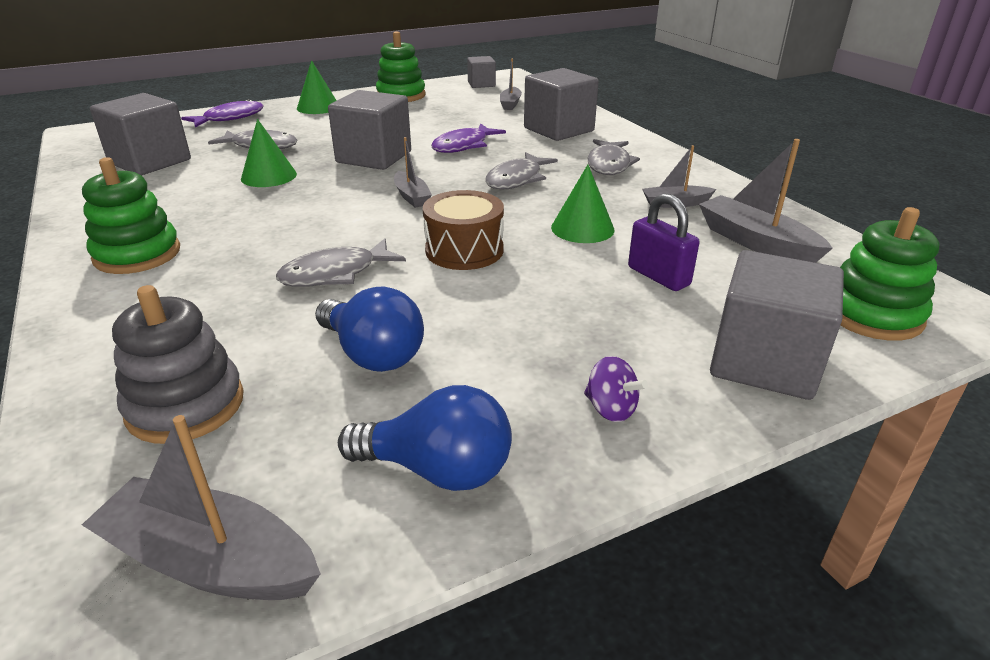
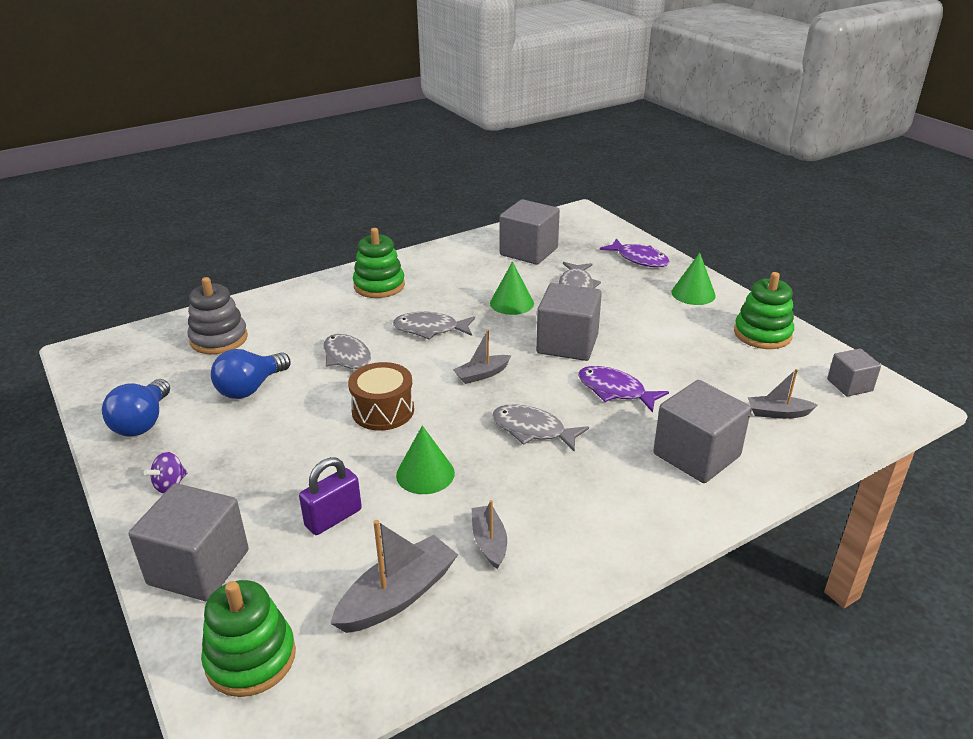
camera: 85 degrees right, 0 degrees up
grey boat [82,415,321,600] -> none
grey fish [588,139,640,175] -> grey fish moved to [393,312,475,340]

